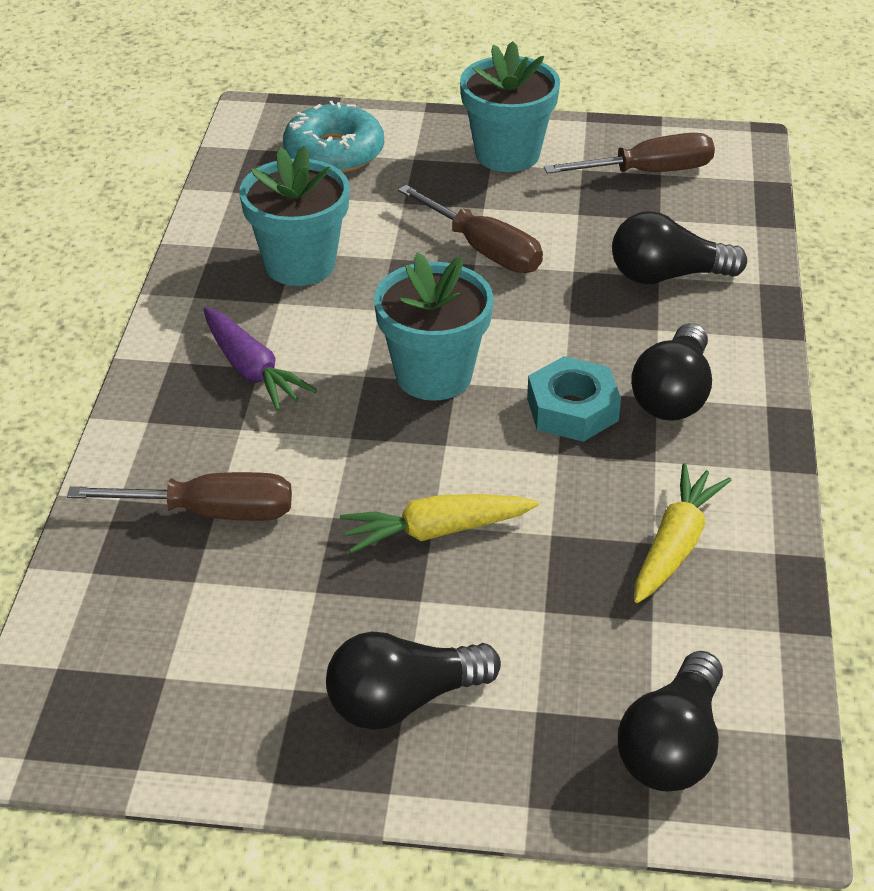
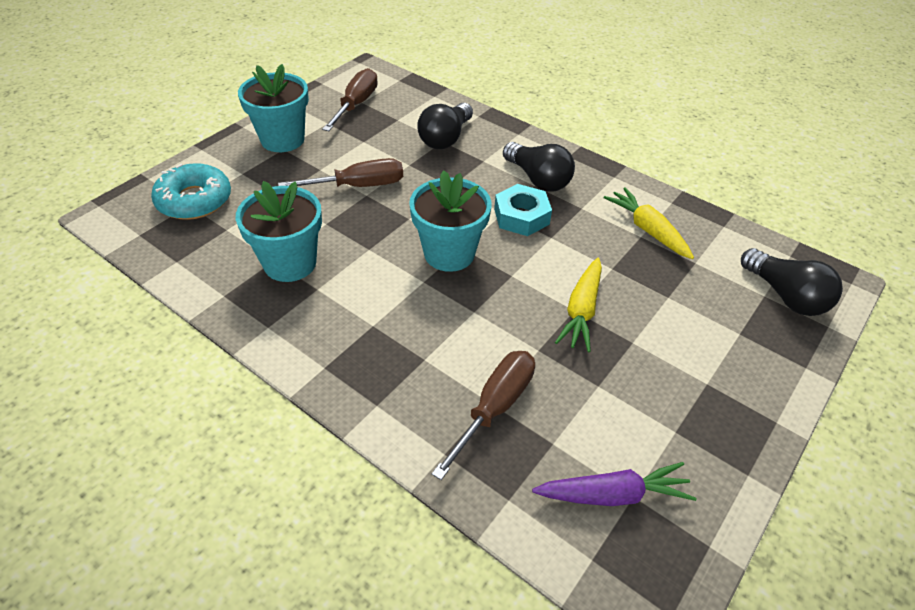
camera: 60 degrees left, 5 degrees up
purple carrot [204,307,317,411] -> purple carrot moved to [532,462,696,506]
black light bulb [326,632,501,730] -> none

